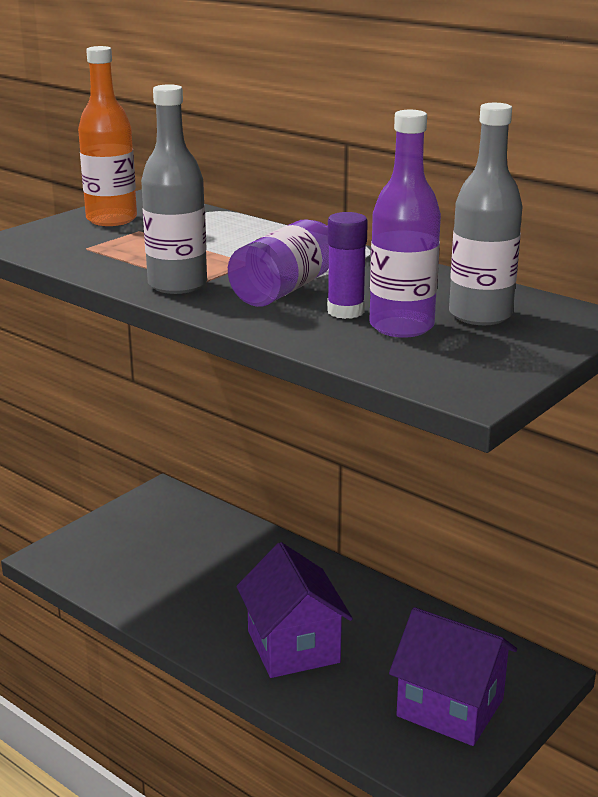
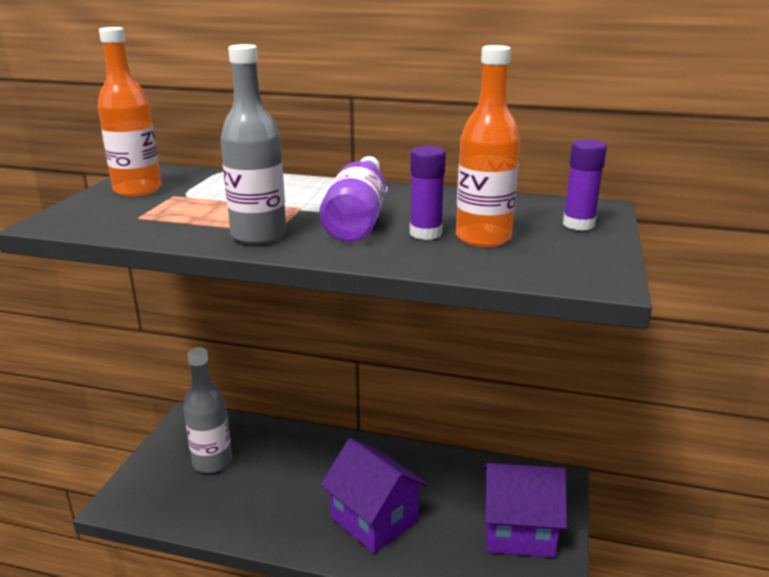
camera: 25 degrees left, 0 degrees up
purple bottle [369,110,441,338] -> orange bottle [456,45,520,247]
grey bottle [449,103,523,325] -> grey bottle moved to [183,348,232,473]
none -> purple glue stick [563,139,607,231]

